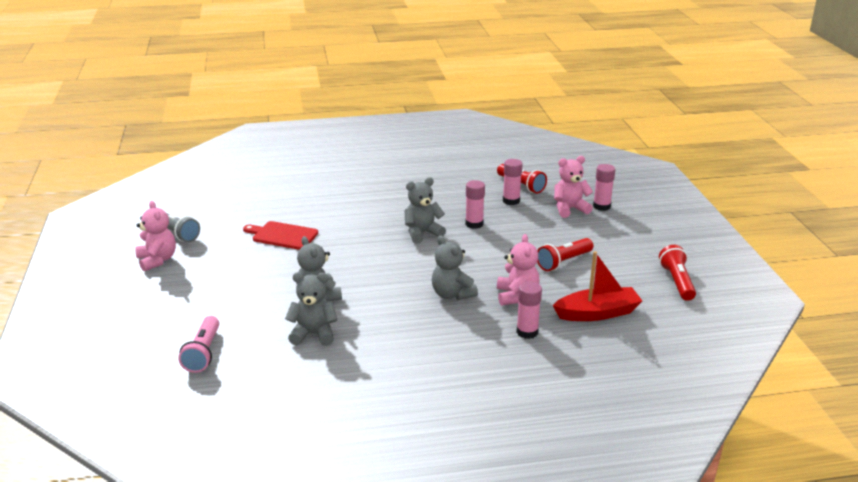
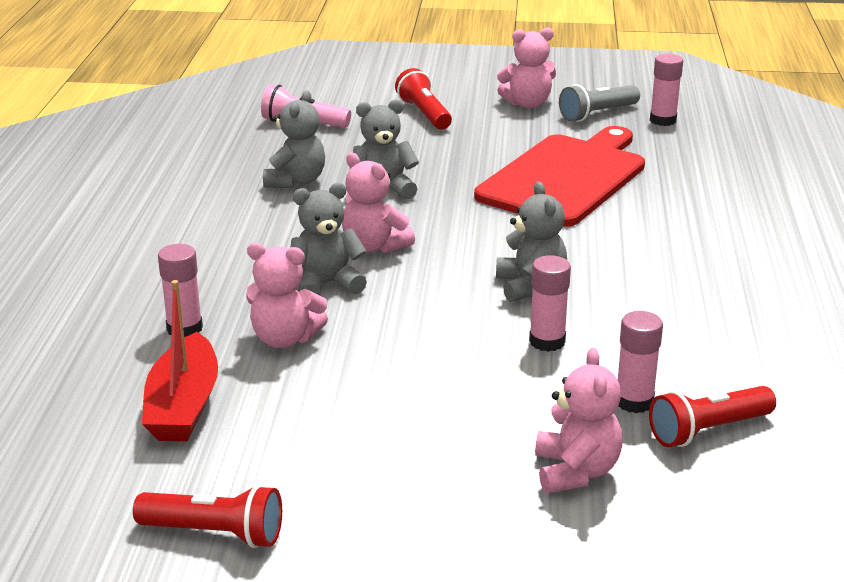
camera: 105 degrees right, 0 degrees up
red cutting board [243,221,318,250] -> red cutting board [474,126,645,227], size x1.88
red flashlight [537,238,593,271] -> red flashlight moved to [395,68,452,130]
pink glue stick [593,164,615,211] -> pink glue stick moved to [650,54,683,126]
none -> pink teddy bear [342,152,415,253]

